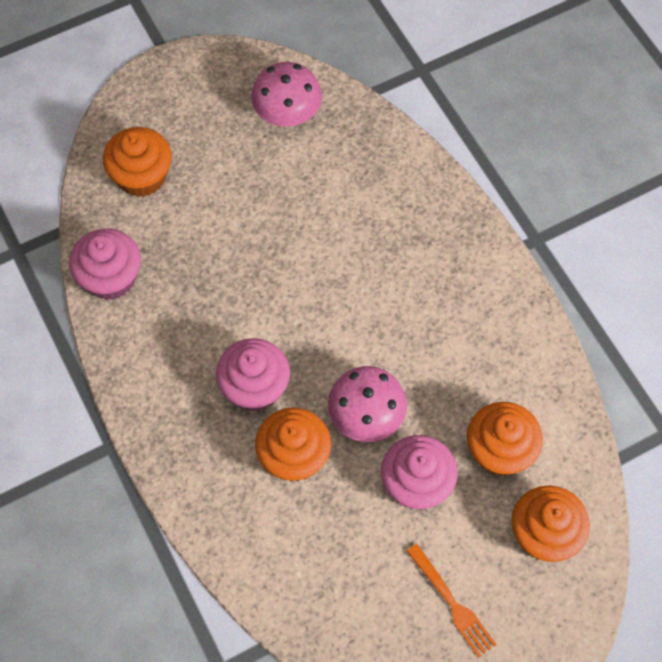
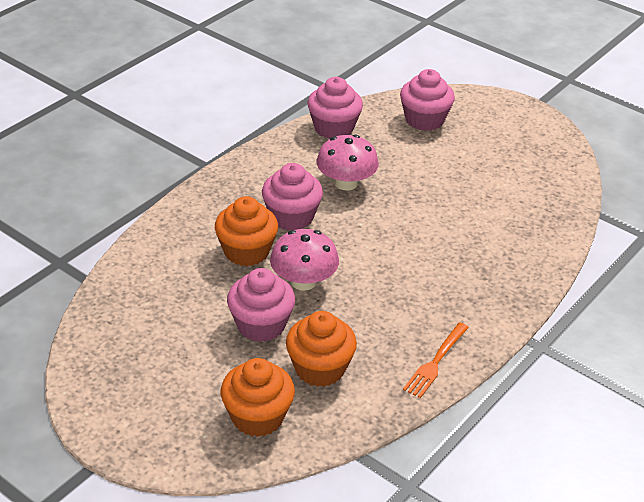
camera: 65 degrees right, 25 degrees down
orange cupcake [103,127,172,197] -> pink cupcake [400,69,455,131]
pink mushroom [251,62,322,126] -> pink mushroom moved to [316,134,379,191]
orange fork [407,544,497,658] -> orange fork moved to [403,322,469,398]

